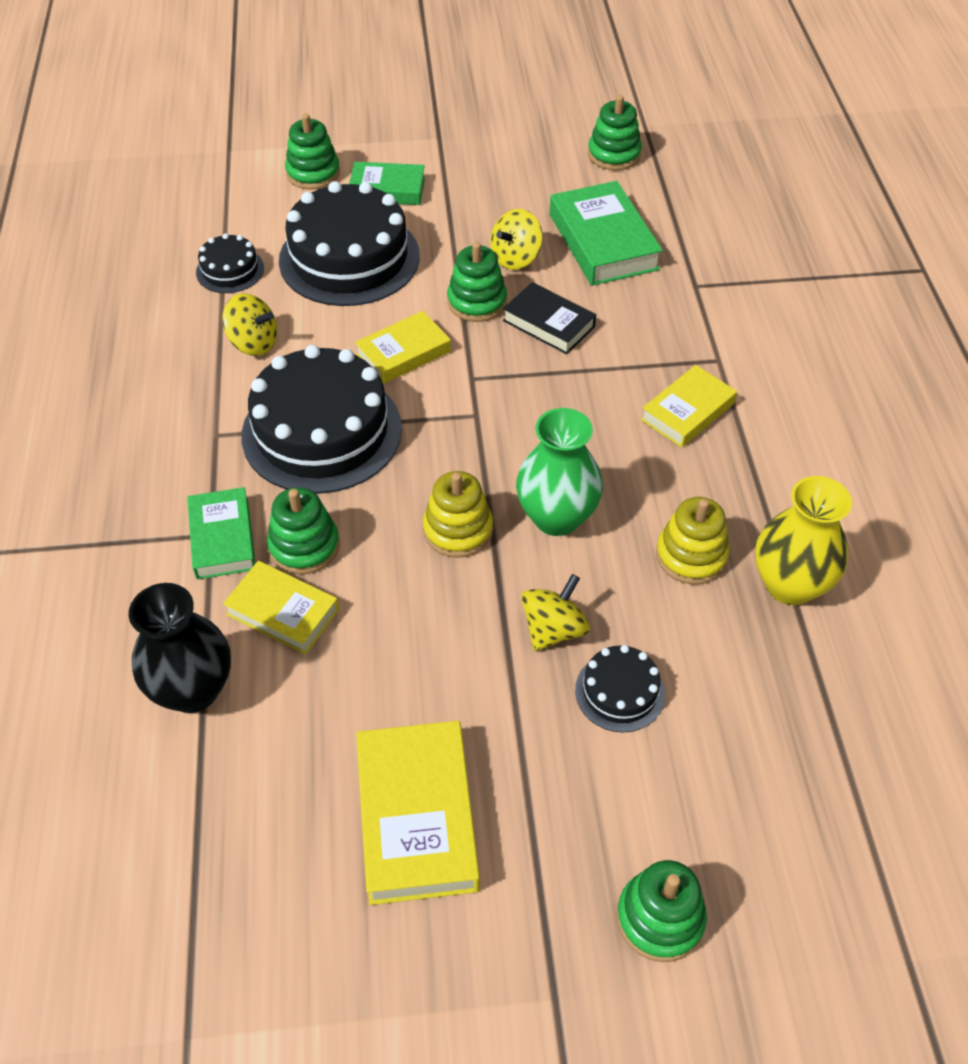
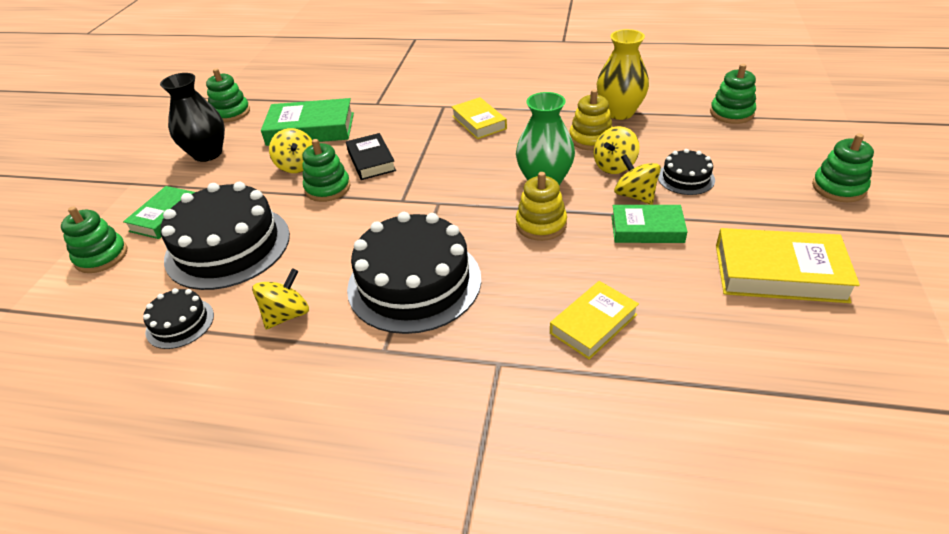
camera: 70 degrees left, 10 degrees down
black vase [129,583,231,713] -> black vase moved to [160,73,225,162]
green book [187,487,255,580] -> green book moved to [612,205,688,243]
green stacking toy [267,487,340,575] -> green stacking toy moved to [710,64,756,124]
yellow book [355,311,451,384] -> none
black book [503,282,596,354] -> black book turned 75 degrees counterclockwise [346,133,396,180]
none -> yellow spinning top [594,126,640,174]

